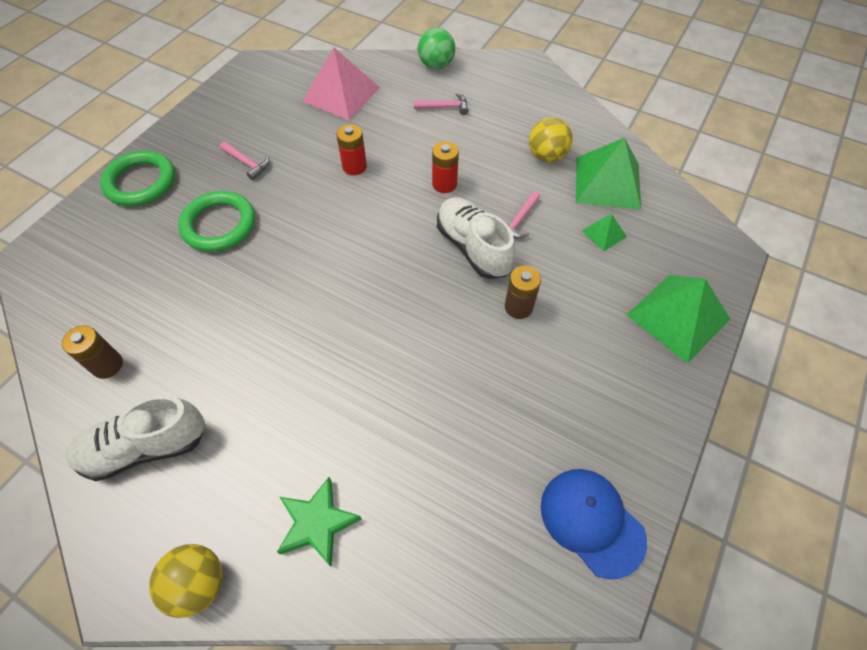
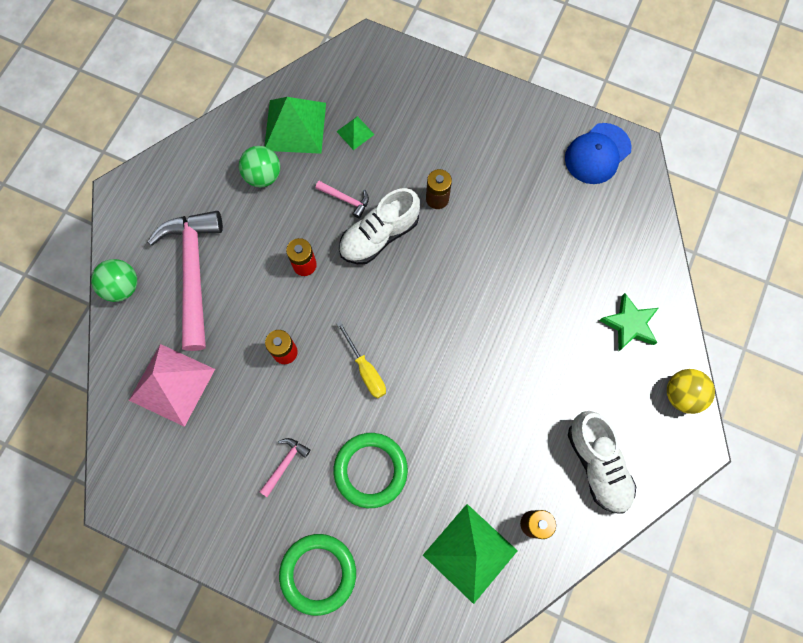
camera: 95 degrees left, 15 degrees up
pink hammer [414,93,468,115] -> pink hammer [148,211,223,351], size x2.45
yellow ball [529,117,573,162] -> green ball [239,146,280,187]
green pyramid [626,275,730,363] -> green pyramid moved to [423,504,518,604]
none -> yellow screwdriver [336,321,386,398]

